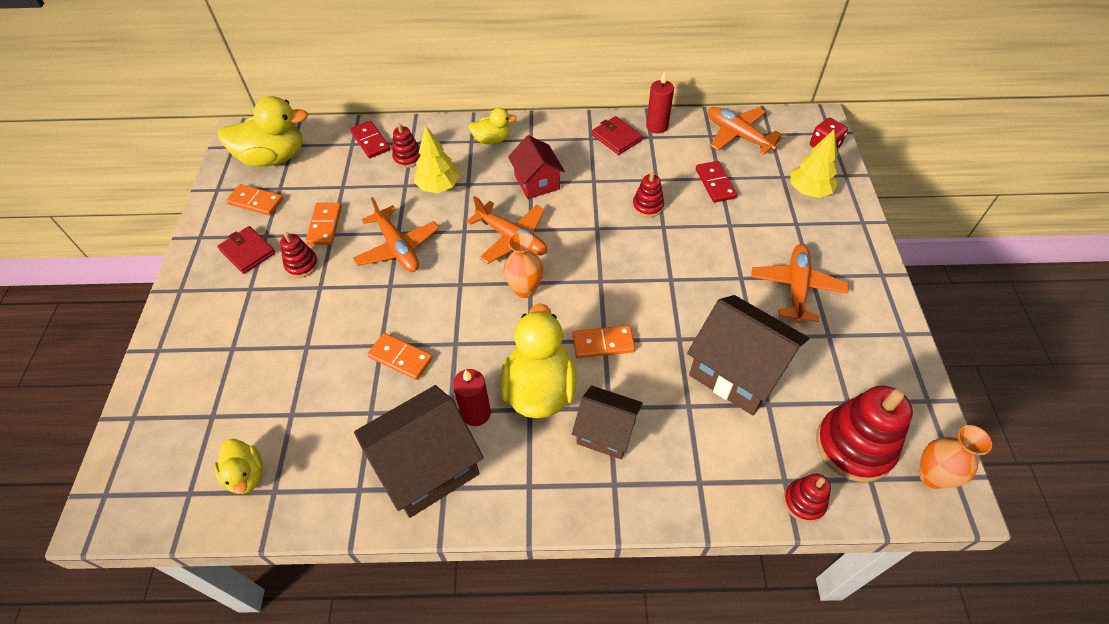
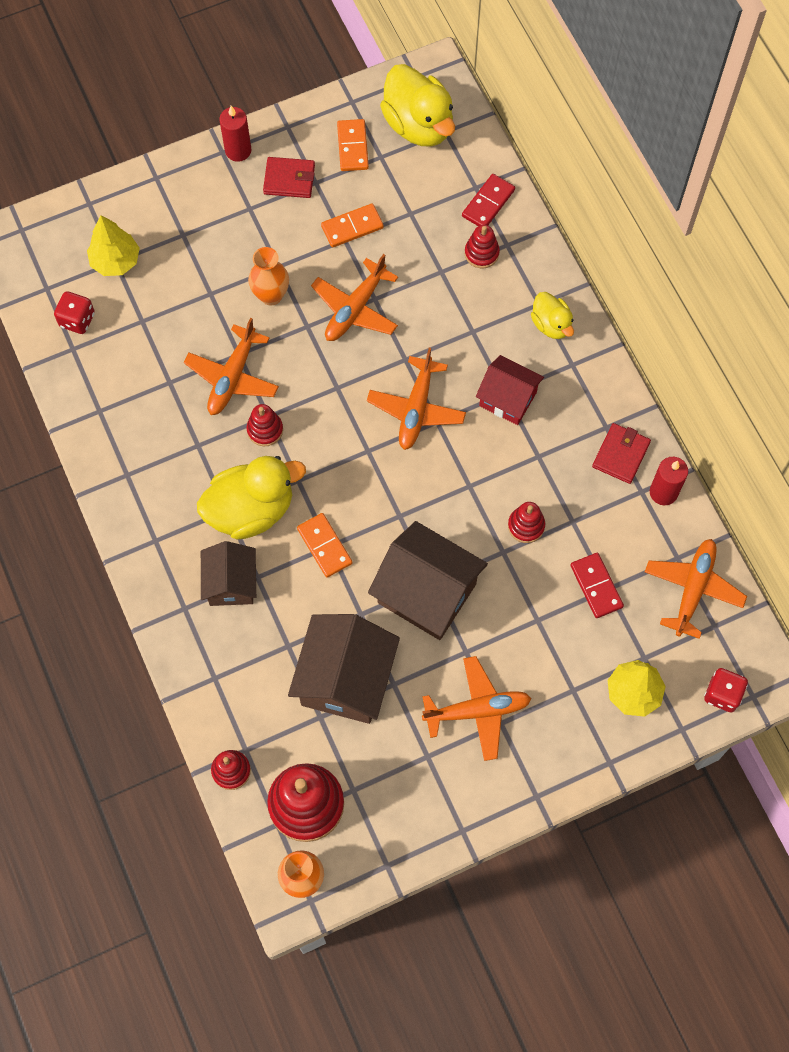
camera: 65 degrees right, 15 degrees up
yellow duck [214,439,263,494] -> red dice [54,291,95,334]
red wallet [217,226,275,274] -> red wallet turned 75 degrees clockwise [263,157,315,198]
red stacking toy [280,232,318,278] -> red stacking toy moved to [247,404,283,446]
brown house [354,385,484,518] -> brown house moved to [368,521,488,640]
orange domino [367,333,433,380] -> orange plane [184,318,279,415]
yellow tree [414,126,460,193] -> yellow tree moved to [87,215,140,276]
red candle [453,369,491,426] -> red candle moved to [219,106,251,162]
orange vase [503,232,544,298] -> orange vase moved to [248,247,289,306]
red house [508,135,565,199] -> red house turned 75 degrees clockwise [476,355,544,425]
red domino [696,161,737,203] -> red domino turned 75 degrees counterclockwise [571,553,624,618]

